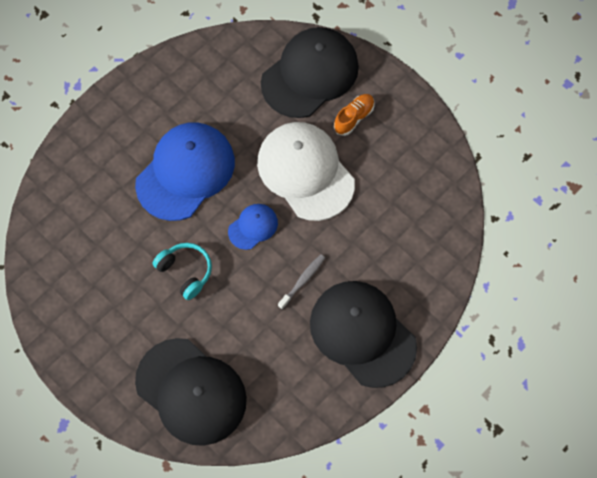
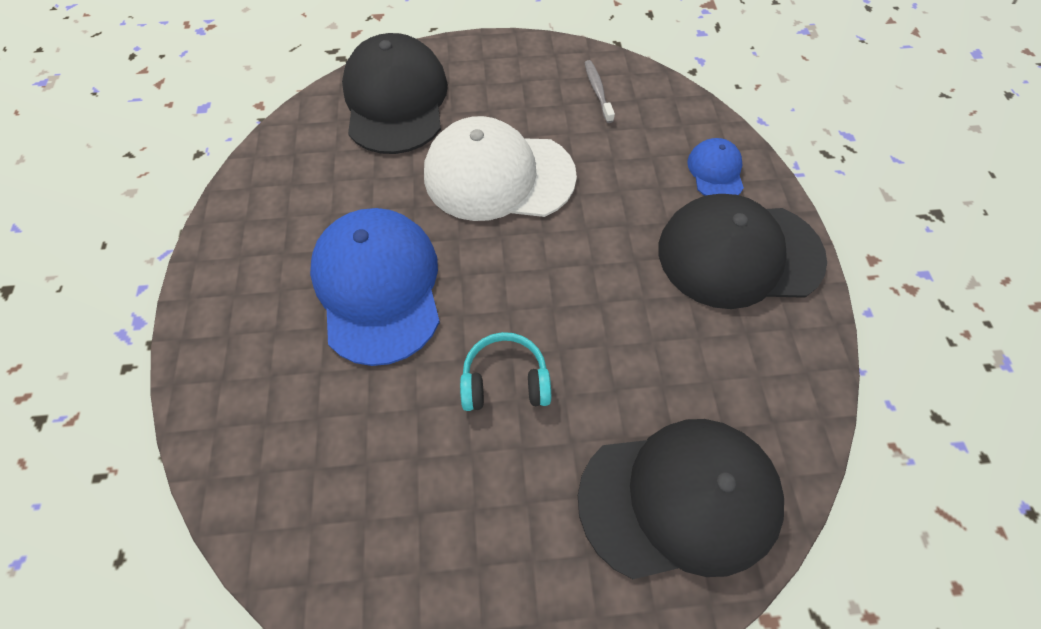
camera: 50 degrees left, 5 degrees down
blue cap [228,204,278,250] -> blue cap moved to [687,138,744,196]
grey toothbrush [278,254,325,310] -> grey toothbrush moved to [584,60,615,123]
orange shoe [334,94,375,136] -> none

